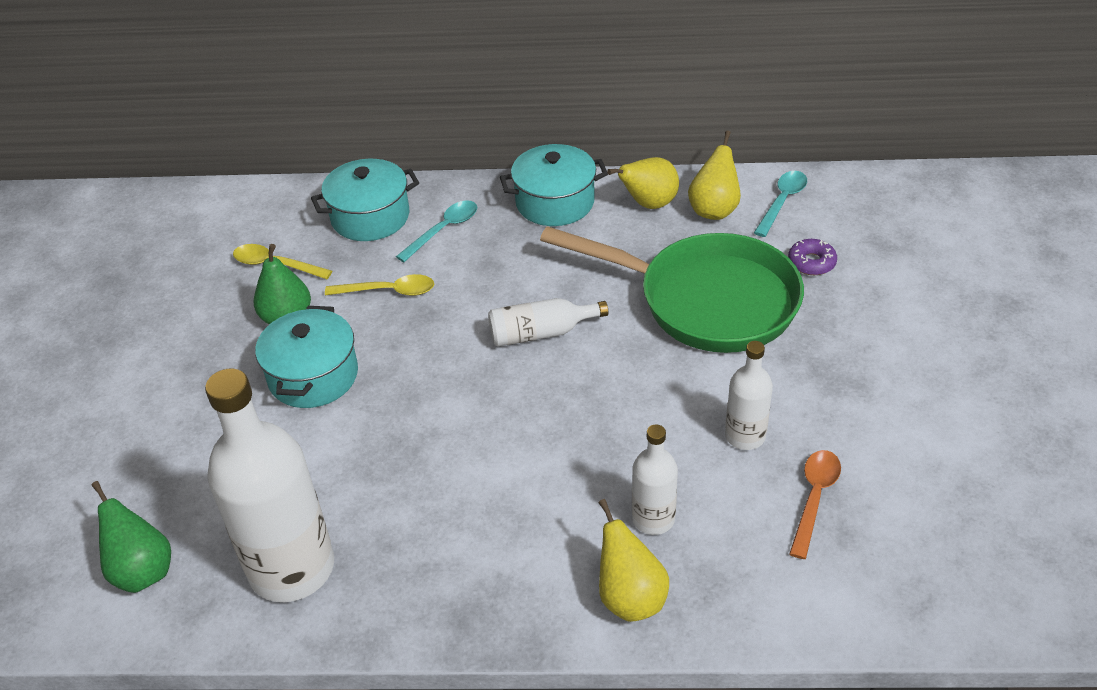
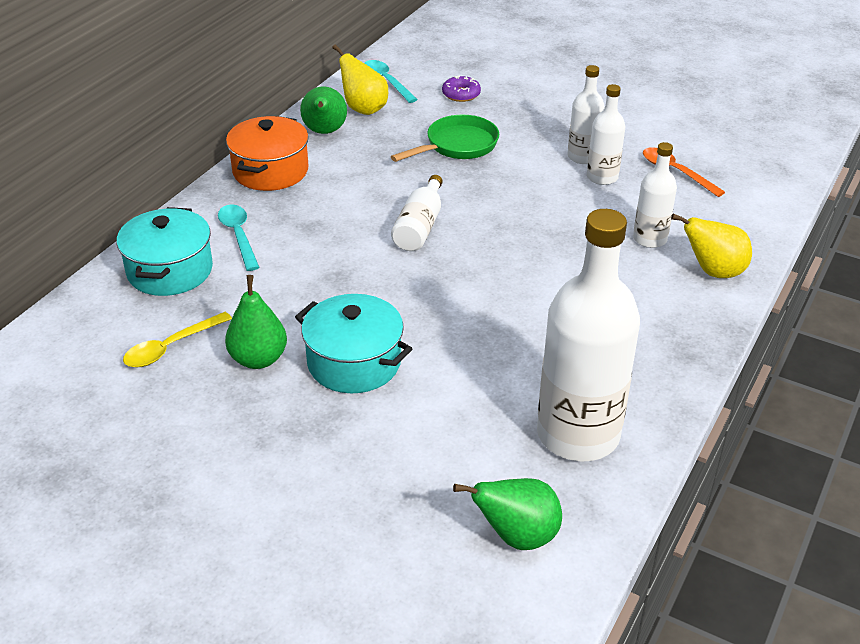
camera: 65 degrees left, 5 degrees down
yellow spoon [325,274,434,296] -> none
turquoise pot [500,144,608,226] -> orange pot [226,116,309,191]
green pan [540,226,804,353] -> green pan [391,115,499,162], size x0.55
yellow pear [607,157,679,209] -> green pear [300,87,347,134]
none -> white bottle [567,65,605,164]

